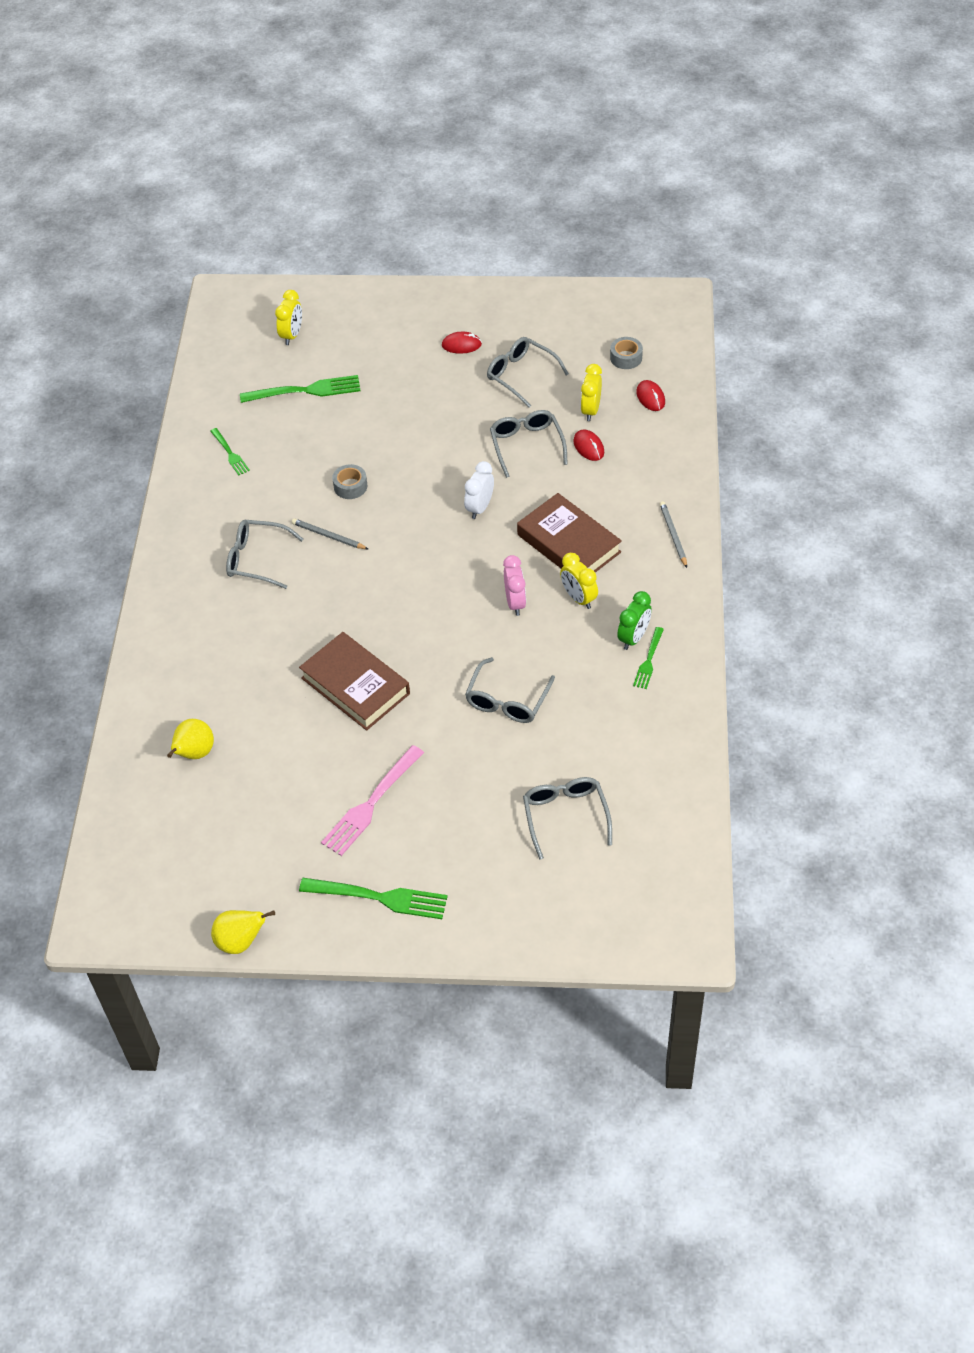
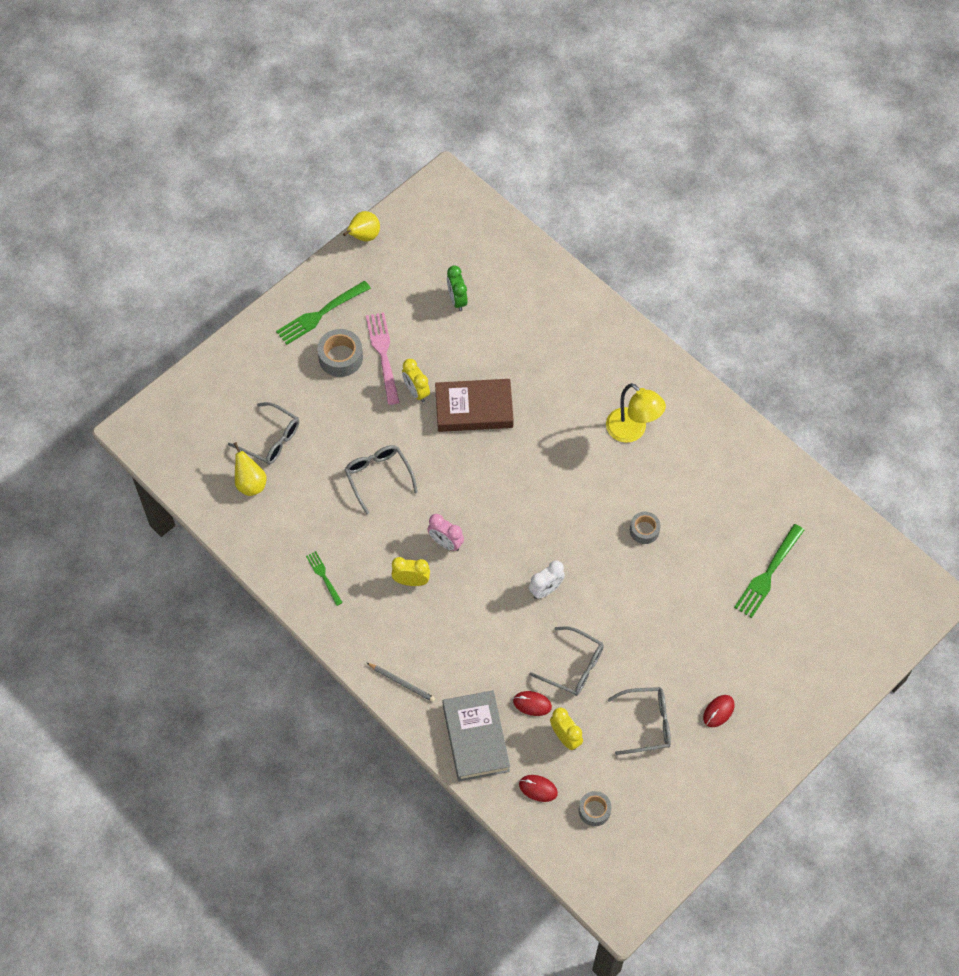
camera: 130 degrees right, 10 degrees up
yellow pear [167,719,214,759] -> yellow pear moved to [233,442,267,496]
green fork [210,428,250,475] -> none
grey glasses [226,520,303,589] -> yellow lamp [606,383,666,443]
yellow clock [275,290,302,345] -> yellow clock moved to [402,359,430,402]
grey pencil [292,519,368,549] -> none
white clock [464,461,494,519] -> white clock turned 75 degrees clockwise [529,560,565,599]
brown book [517,493,622,572] -> none
green clock [617,591,652,650] -> green clock moved to [447,265,468,311]
none -> grey tape [317,329,363,377]
none -> grey book [443,690,510,782]

